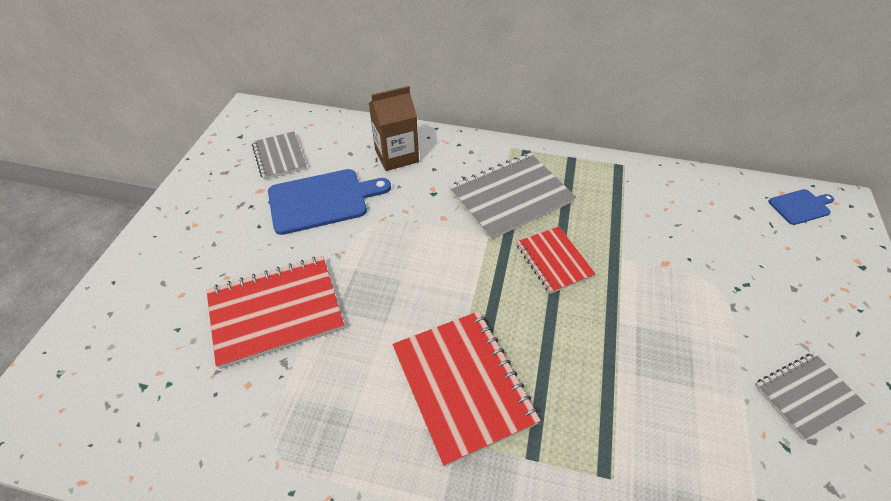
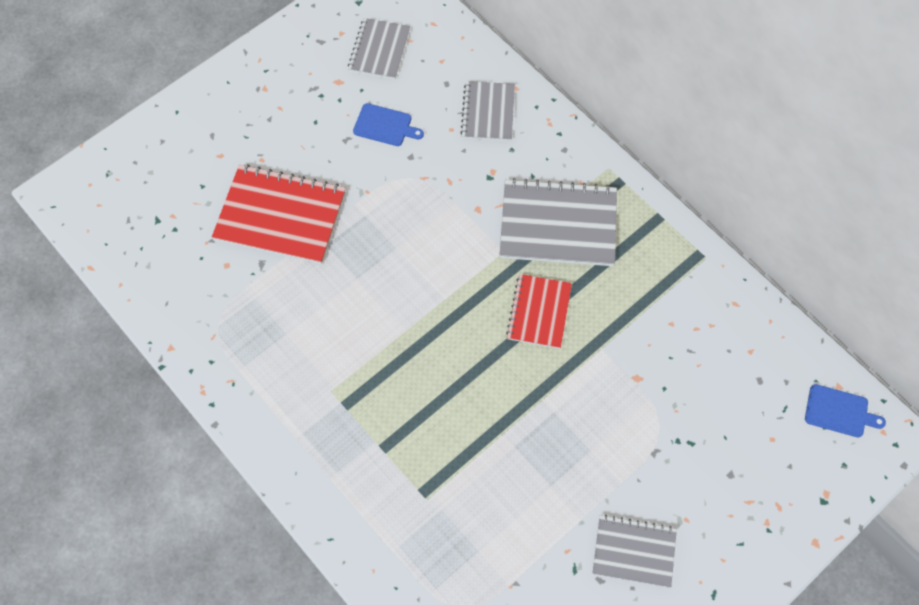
camera: 35 degrees right, 15 degrees up
blue cutting board [268,169,391,235] -> blue cutting board [353,103,424,146], size x0.53
brown carton [369,86,419,171] -> grey notebook [460,81,515,141]
red notebook [392,311,541,467] -> none

